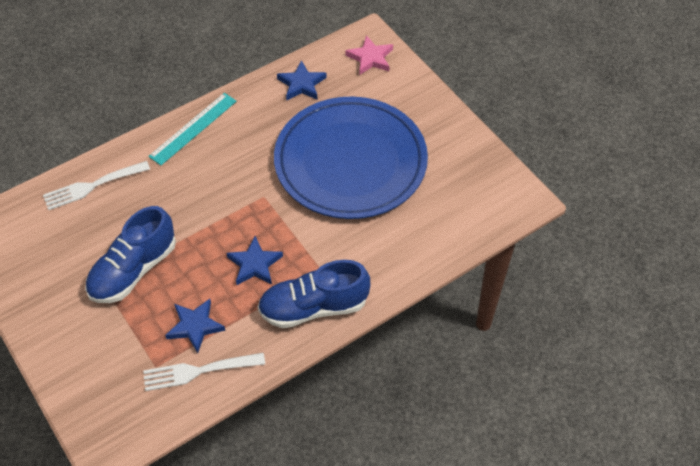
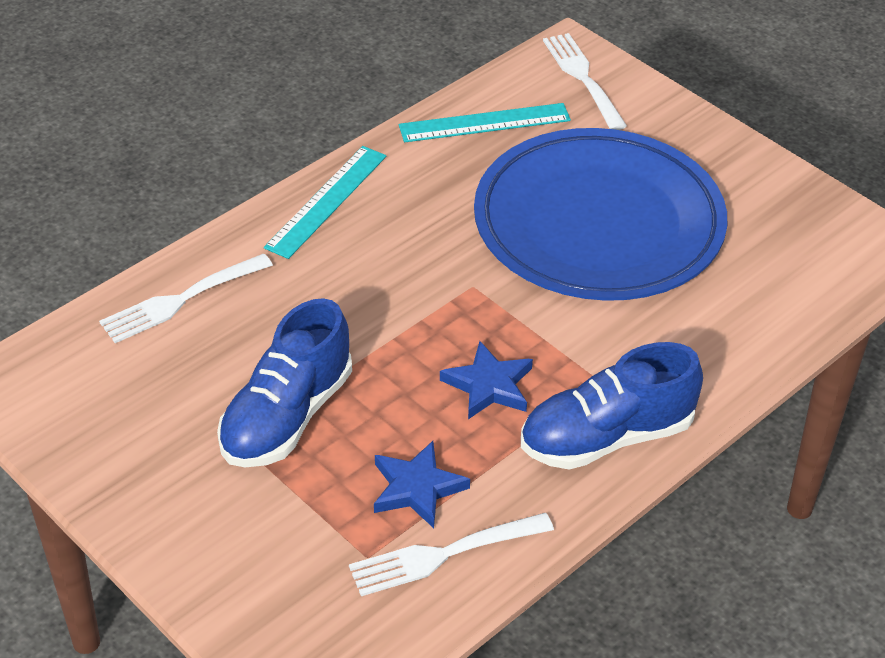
camera: 10 degrees left, 10 degrees down
blue star [277,60,327,100] -> turquoise ruler [399,103,571,142]
pink star [345,35,393,75] -> white fork [543,33,627,130]

